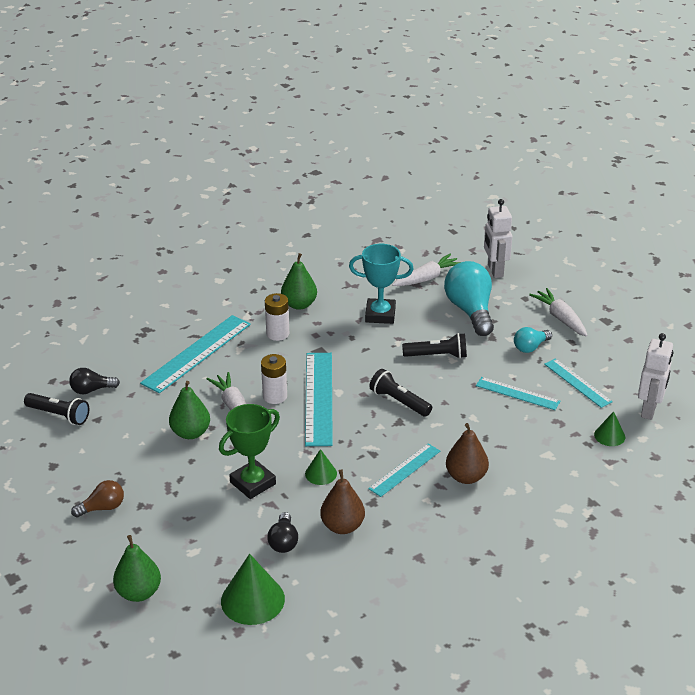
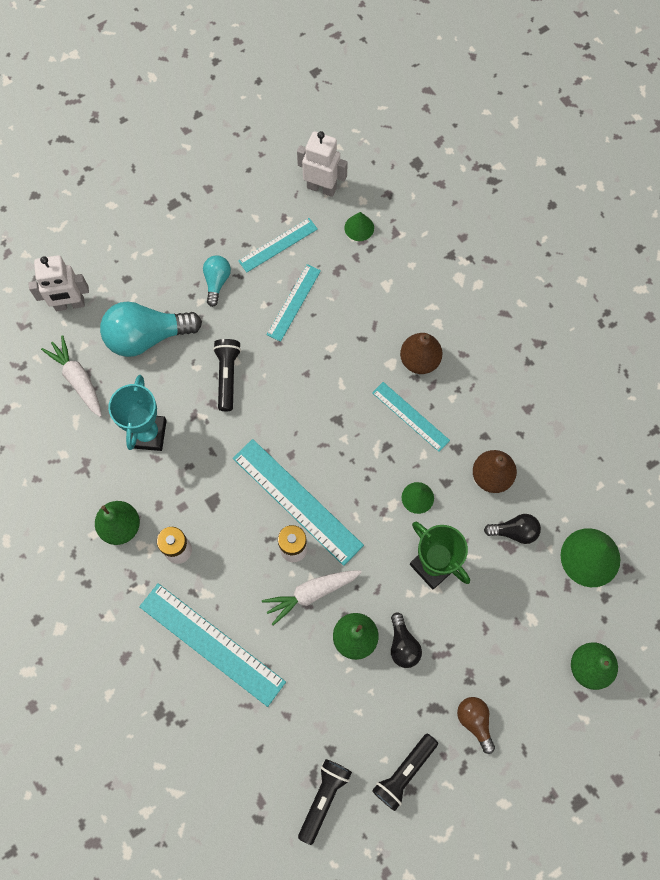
camera: 90 degrees left, 35 degrees up
black light bulb [69,368,120,394] -> black light bulb moved to [391,613,422,668]
turquoise ruler [305,353,333,446] -> turquoise ruler turned 45 degrees clockwise [233,439,364,566]
black flashlight [369,369,432,417] -> black flashlight moved to [372,734,438,811]
turquoise light bulb [514,327,552,353] -> turquoise light bulb turned 135 degrees counterclockwise [203,255,231,307]
white carrot [529,288,588,336] -> none

